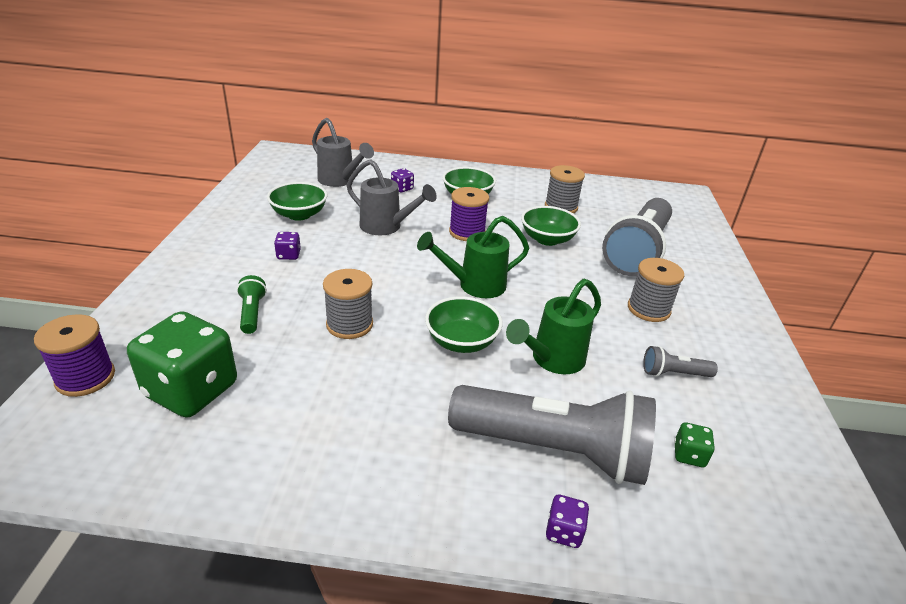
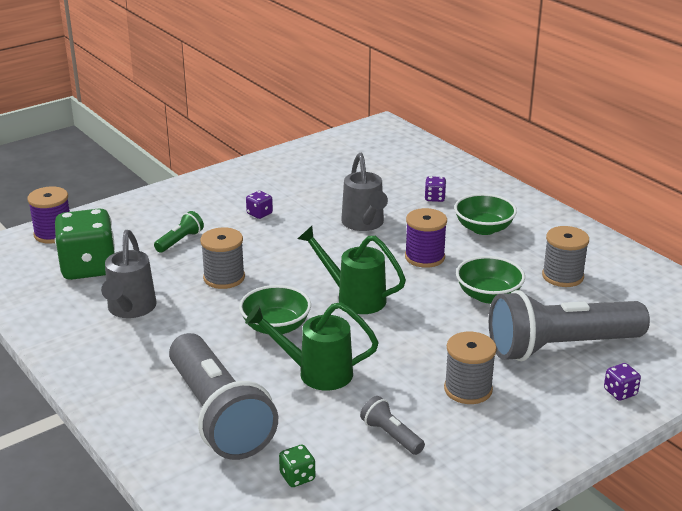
camera: 50 degrees right, 5 degrees down
green bowl [267,182,327,221] -> none
grey watering can [312,118,374,187] -> grey watering can moved to [101,230,157,318]
purple dice [546,495,589,548] -> purple dice moved to [604,363,641,401]

